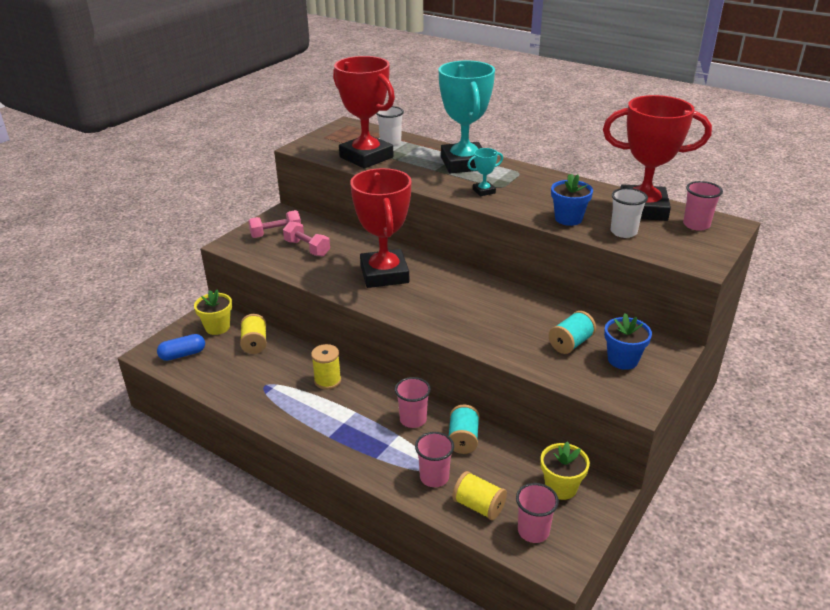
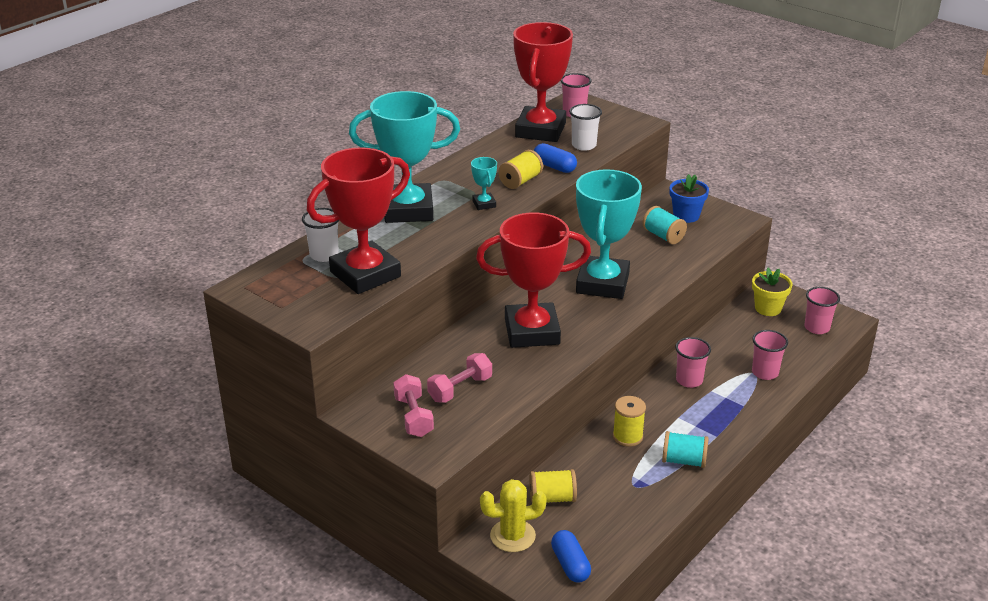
camera: 85 degrees left, 0 degrees up
yellow flower pot [194,290,232,335] -> yellow cactus [480,479,547,552]
turquoise spool [449,405,480,454] -> turquoise spool moved to [662,431,709,468]
yellow spool [452,471,507,520] -> yellow spool moved to [499,150,543,189]
blue flower pot [551,174,593,226] -> blue capsule [534,143,577,173]
none -> turquoise trophy [576,169,642,299]

